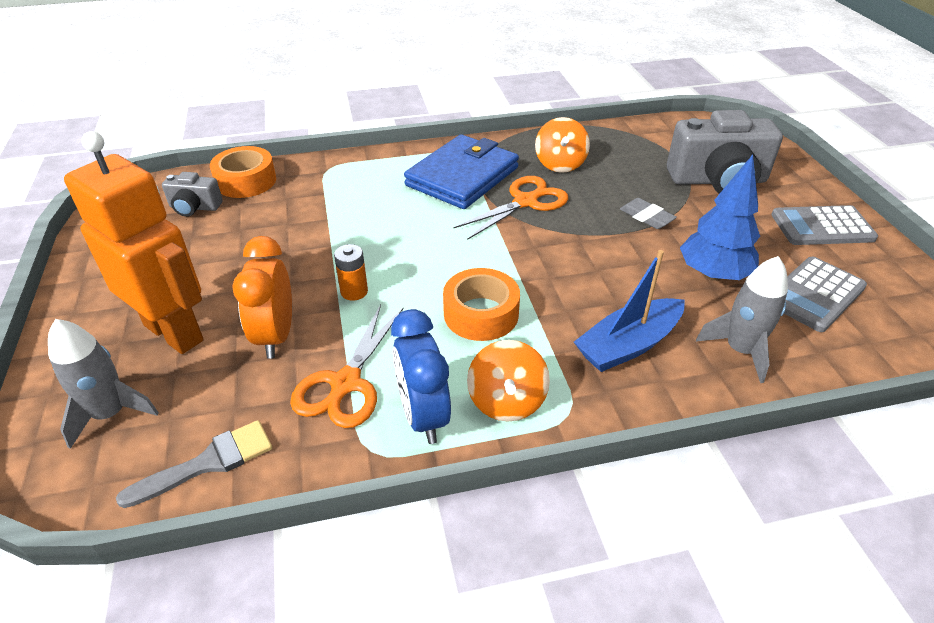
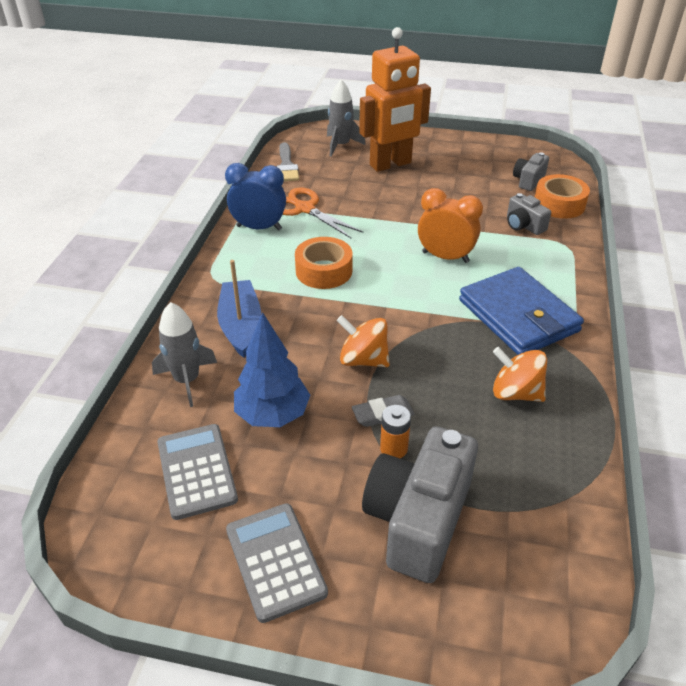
camera: 115 degrees right, 0 degrees up
orange clock [232,236,292,359] -> orange clock moved to [418,188,483,263]
orange battery [334,244,368,301] -> orange battery moved to [380,405,411,458]
orange scissors [453,176,568,239] -> none
orange spinning top [467,340,550,421] -> orange spinning top moved to [337,315,390,367]
grey calculator [771,205,878,245] -> grey calculator turned 45 degrees counterclockwise [226,503,328,623]
none -> grey camera [507,193,551,235]

